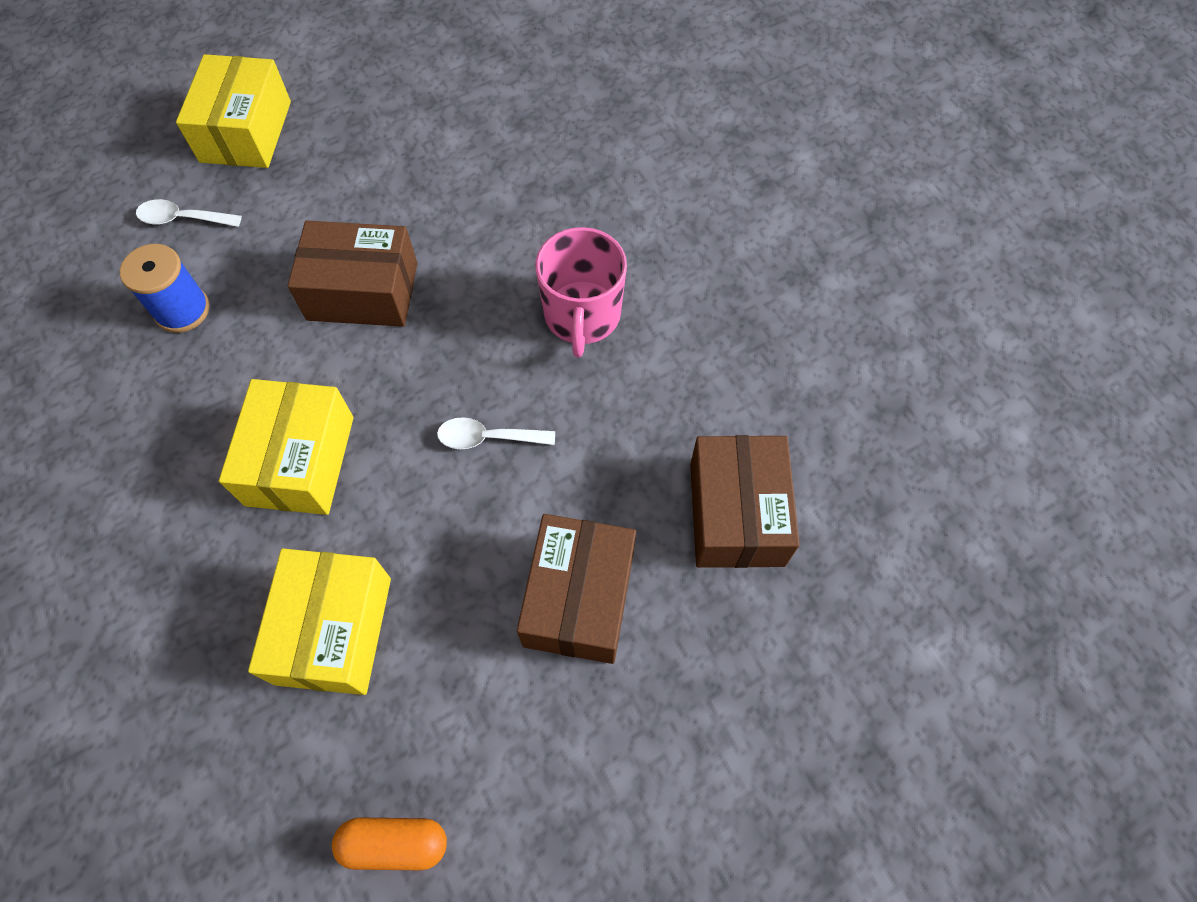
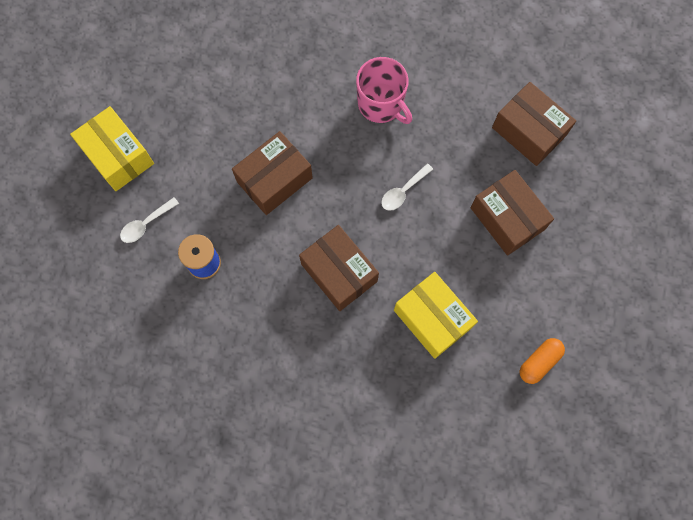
camera: 45 degrees left, 10 degrees up
yellow box [219,379,354,515] -> brown box [299,225,379,311]

